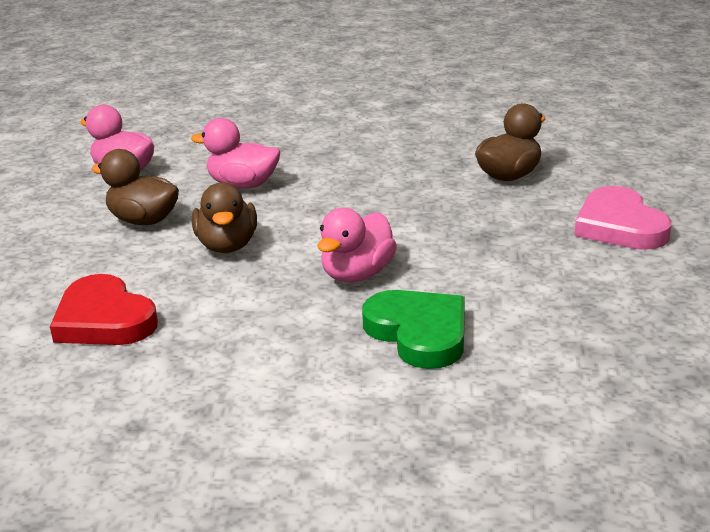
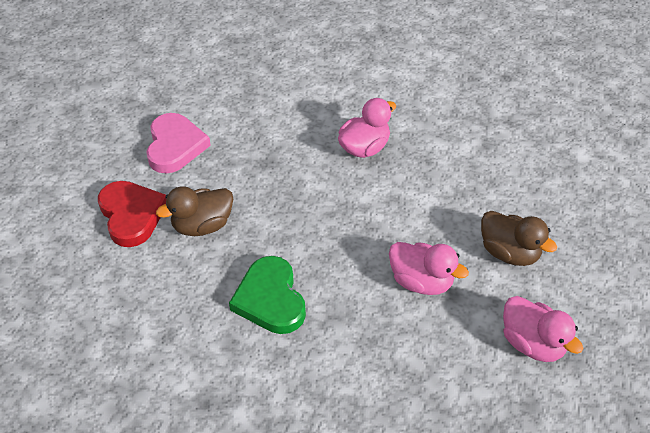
camera: 165 degrees left, 20 degrees up
red heart [50,274,158,345] -> red heart moved to [98,181,166,247]
brown duck [192,182,257,253] -> none
green heart [362,290,465,369] -> green heart moved to [229,256,306,334]

